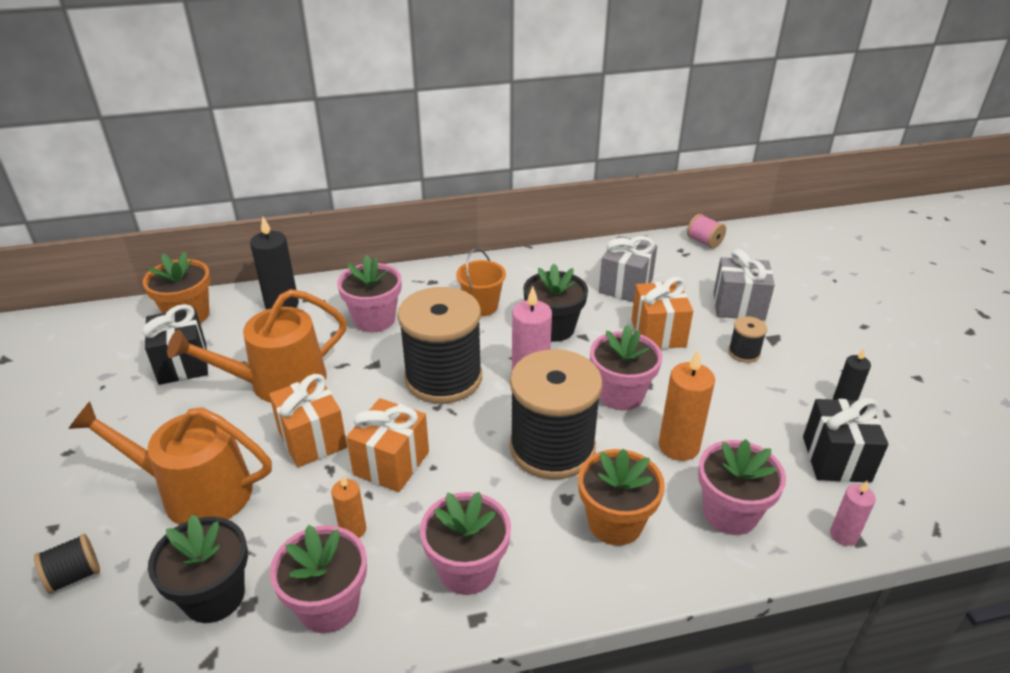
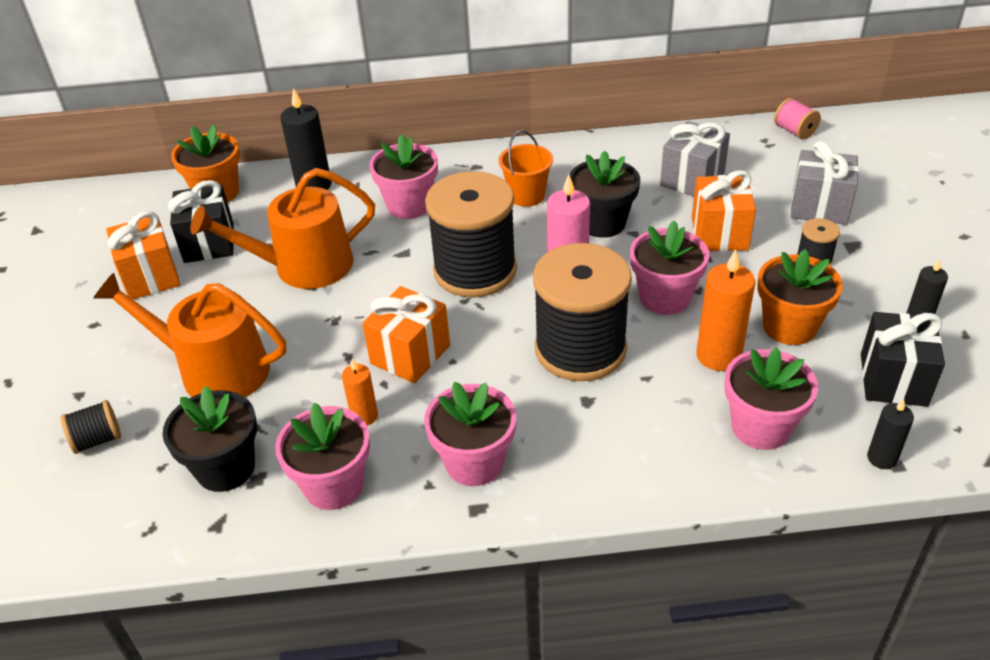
camera: 10 degrees right, 5 degrees up
orange gift [269,374,347,467] -> orange gift moved to [106,211,181,299]
orange flower pot [578,449,665,546] -> orange flower pot moved to [758,249,843,345]
pink candle [830,481,876,546] -> black candle [867,398,914,469]

